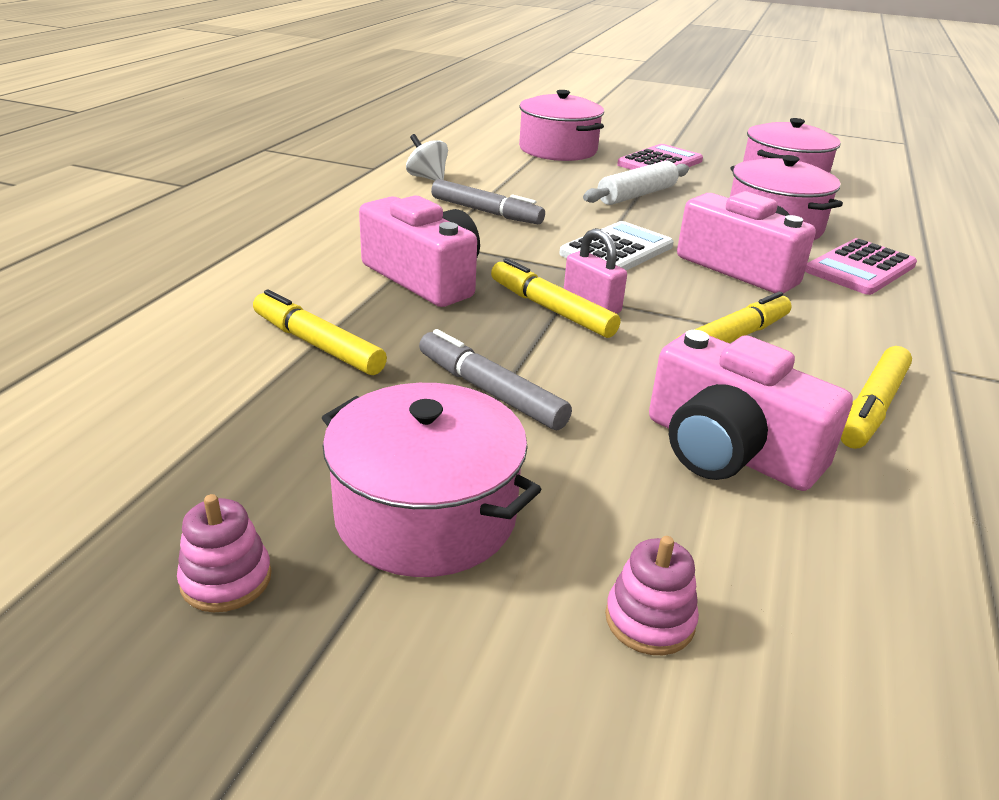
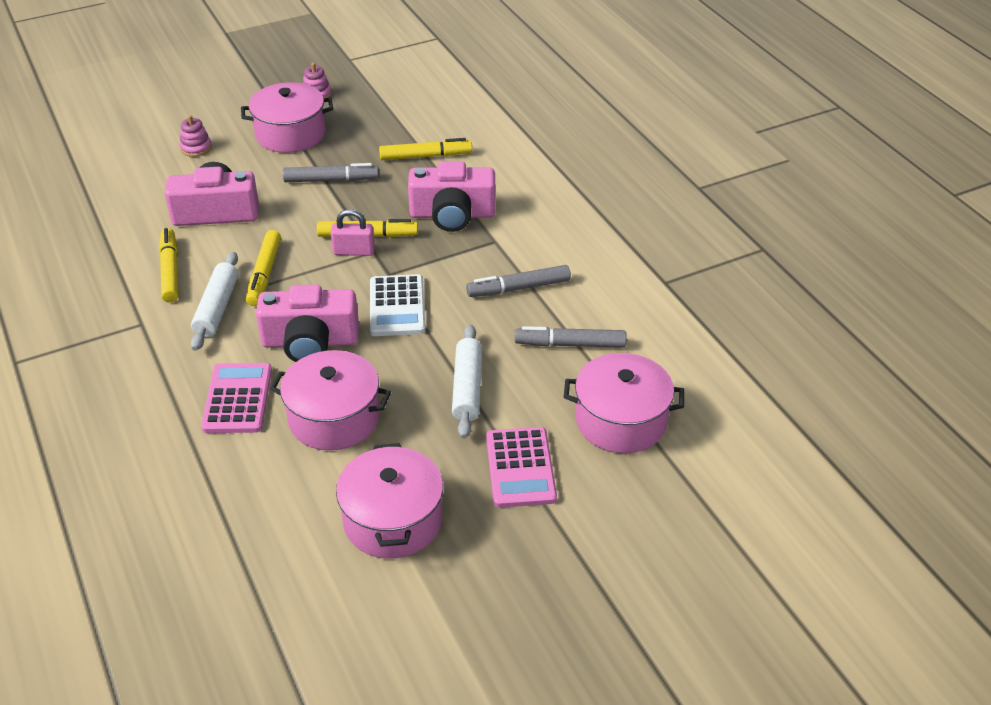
camera: 135 degrees right, 10 degrees up
white spinning top [406,134,448,181] -> none
none -> white rolling pin [191,252,238,351]
none -> grey marker [515,326,626,348]

